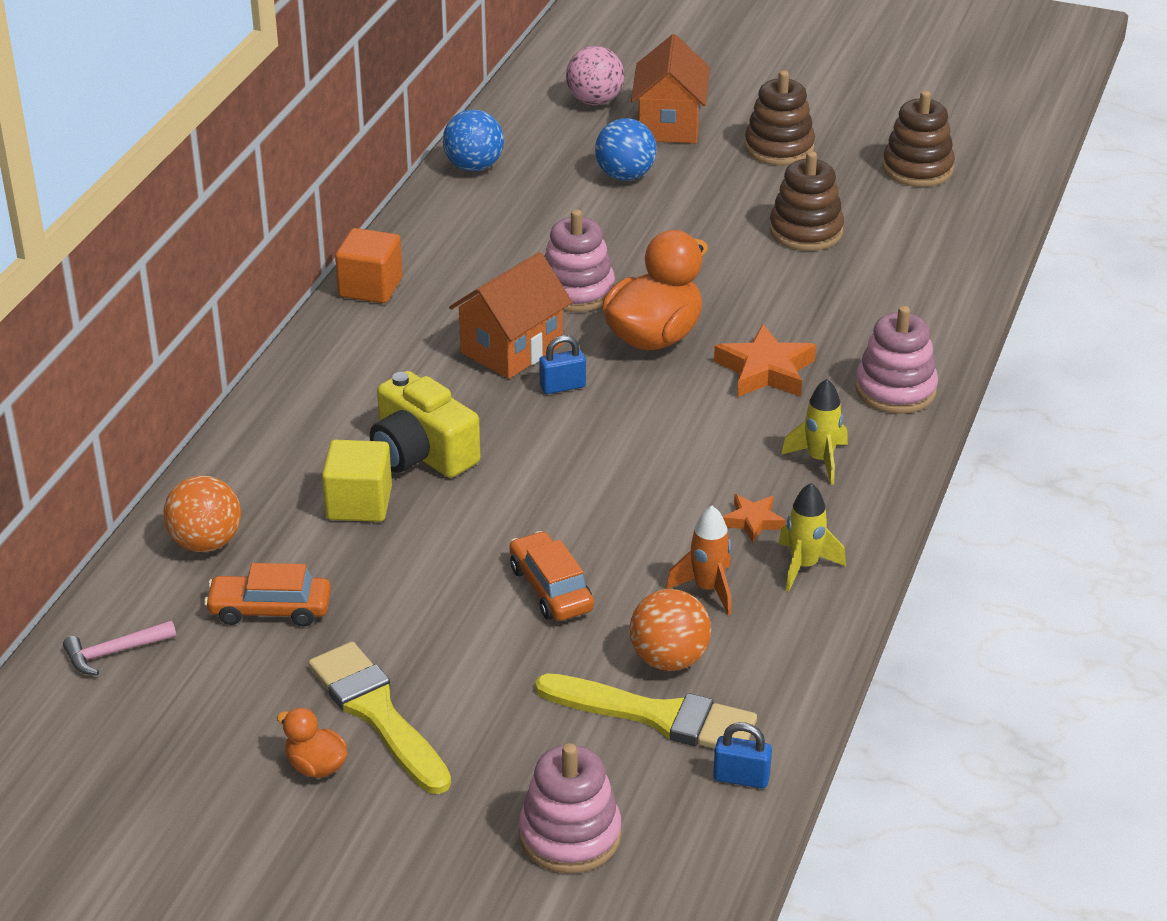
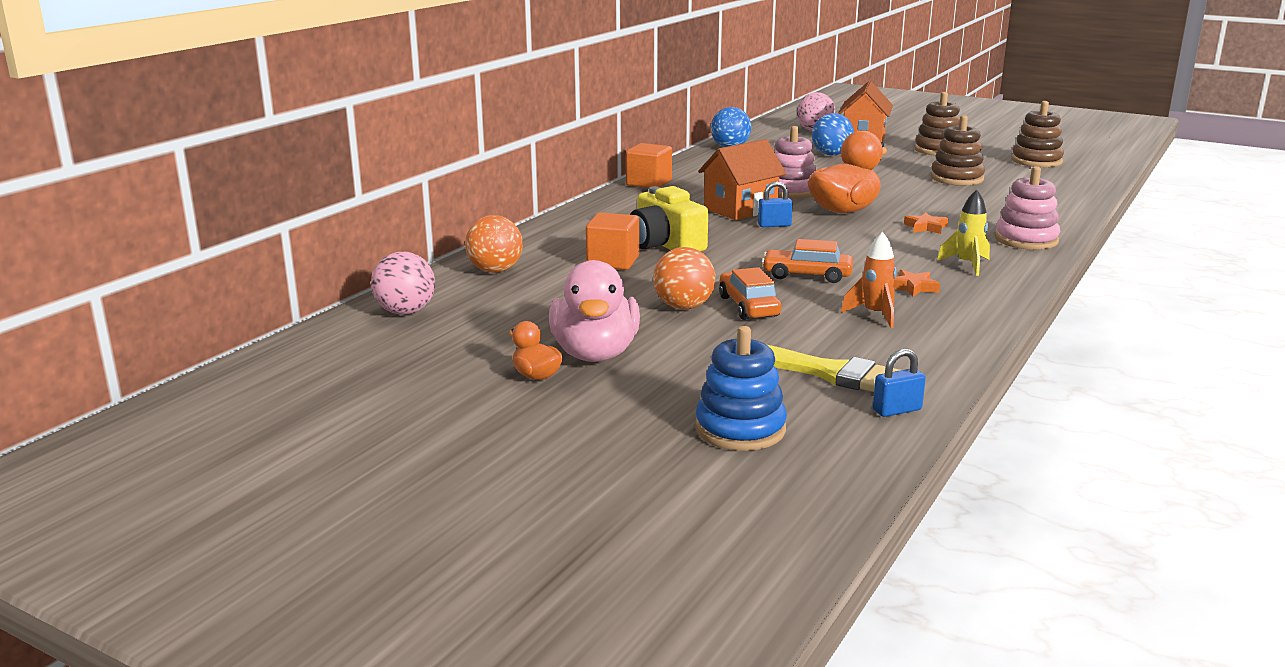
camera: 10 degrees right, 15 degrees down
pink hammer [63,620,176,675] -> pink ball [371,252,435,315]
orange car [204,563,331,627] -> orange car moved to [762,239,853,283]
yellow brush [308,642,451,794] -> pink duck [549,260,640,362]
yellow cube [322,440,392,522] -> orange cube [586,213,639,270]
pink stacking toy [519,743,621,873] -> blue stacking toy [695,326,787,451]
orange ball [629,589,711,671] -> orange ball moved to [653,247,715,310]
blue padlock [713,722,772,789] -> blue padlock turned 45 degrees counterclockwise [873,349,926,417]
orange star [714,324,816,397] -> orange star [904,212,948,234], size x0.57
yellow rocket [778,483,846,591] -> none

